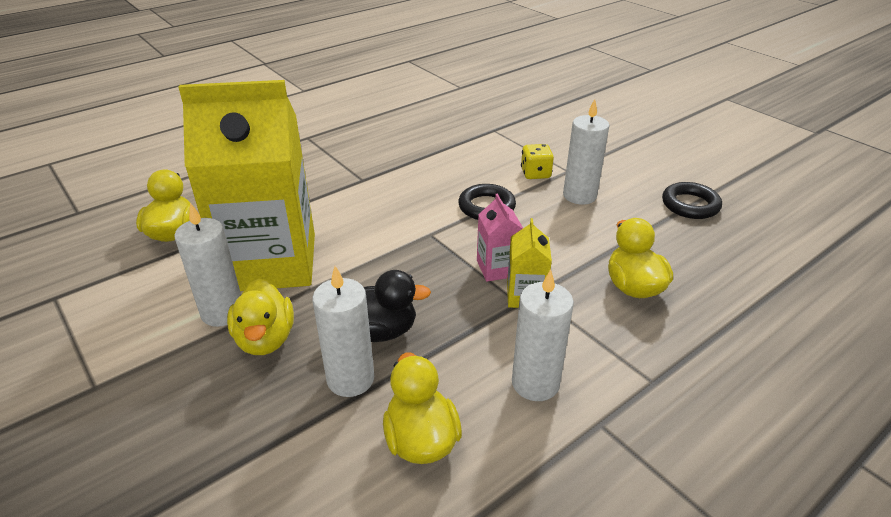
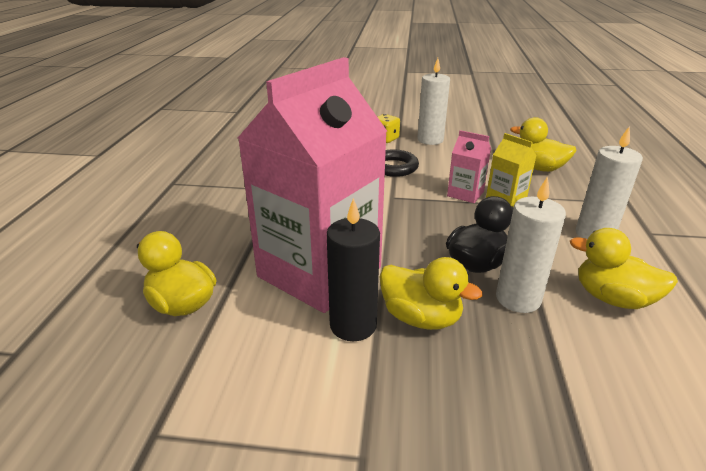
camera: 45 degrees left, 5 degrees down
white candle [174,203,241,327] -> black candle [327,198,380,341]
yellow carton [178,80,315,291] -> pink carton [238,57,387,313]
black ring [662,182,722,219] -> none

